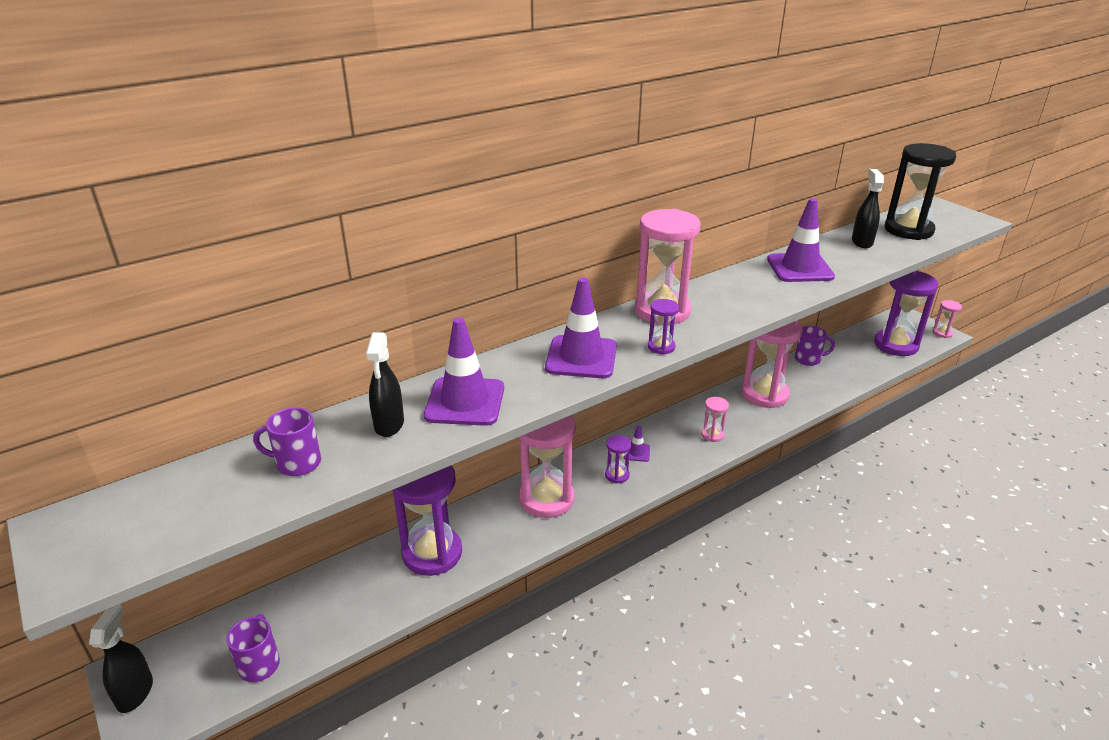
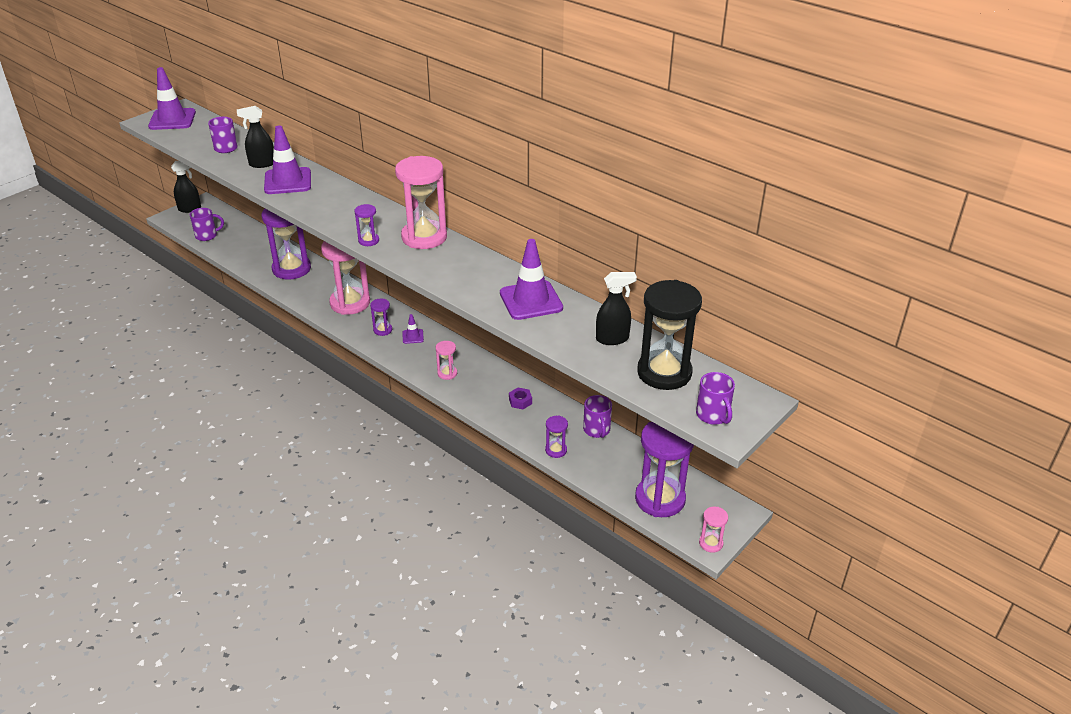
camera: 75 degrees right, 5 degrees up
purple traffic cone [545,278,617,378] -> purple traffic cone moved to [148,67,196,130]
pink hourglass [741,321,803,408] -> purple nut [509,388,532,409]
none -> purple hourglass [545,415,568,458]
none -> purple mug [696,372,735,425]

